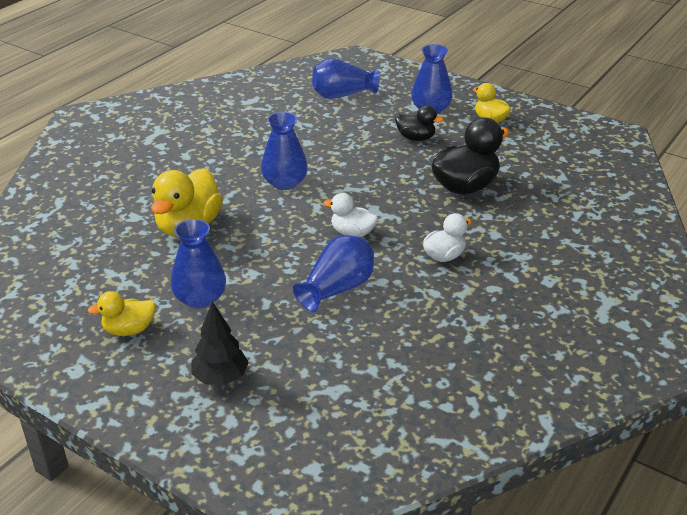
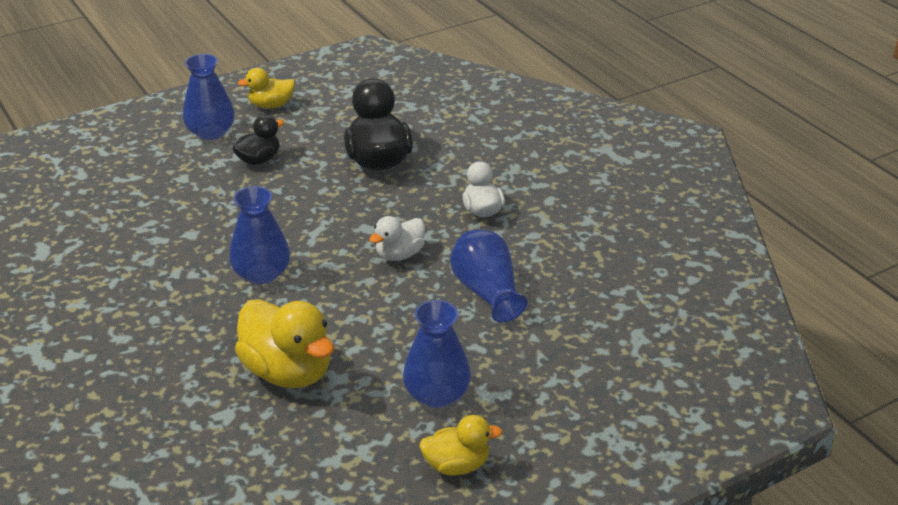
camera: 65 degrees left, 0 degrees up
yellow duck [87,291,156,336] -> yellow duck turned 105 degrees counterclockwise [419,415,502,476]
black tree [192,302,249,385] -> none
blue vase [312,58,380,99] -> none

